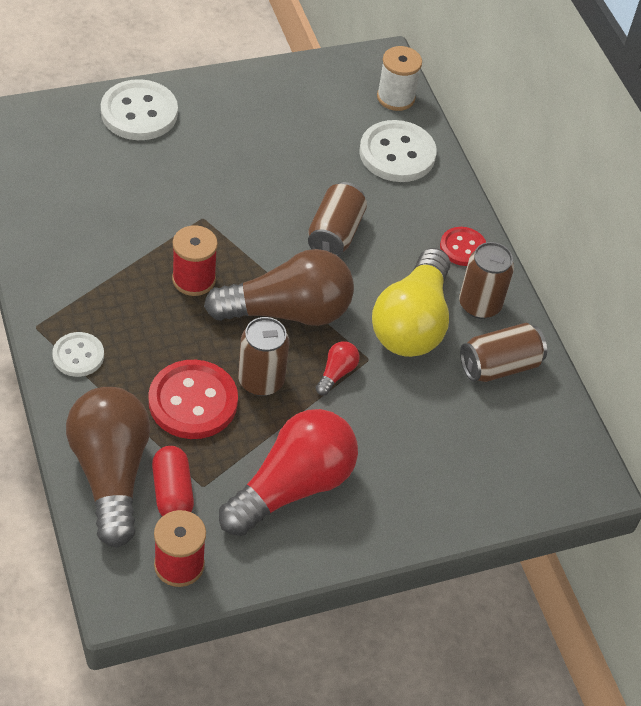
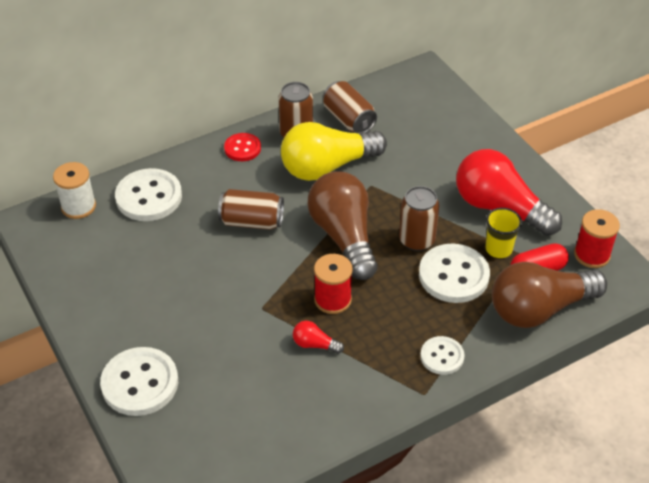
camera: 95 degrees left, 5 degrees down
red button [149,360,238,439] -> white button [419,244,490,303]
red light bulb [316,341,360,395] -> red light bulb moved to [293,321,344,354]
yellow light bulb [372,248,450,357] -> yellow light bulb turned 150 degrees clockwise [281,122,387,181]
none -> yellow cup [485,208,522,258]

